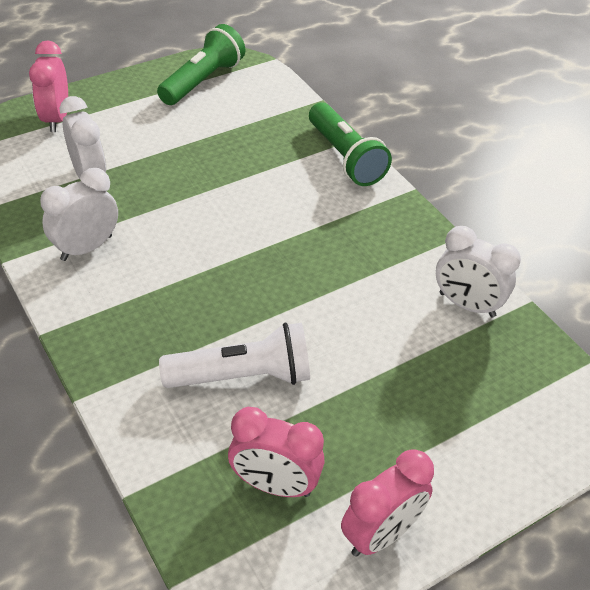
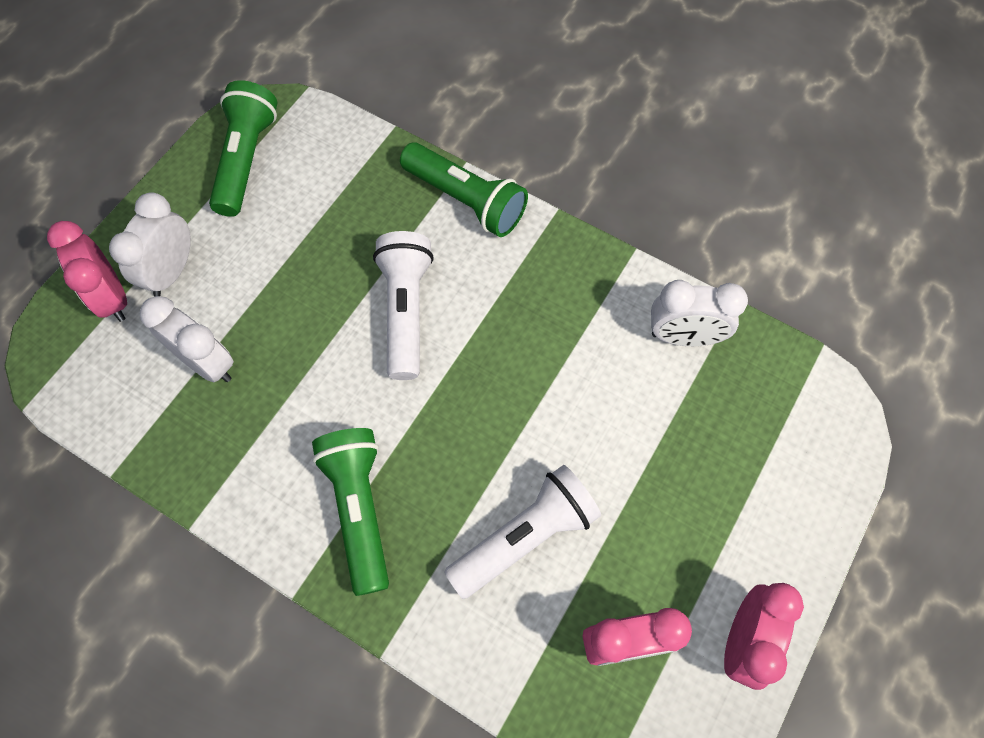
camera: 25 degrees left, 20 degrees up
white clock [40,168,118,261] -> white clock moved to [109,192,191,296]
none -> green flashlight [312,428,389,596]
none -> white flashlight [373,231,434,380]

